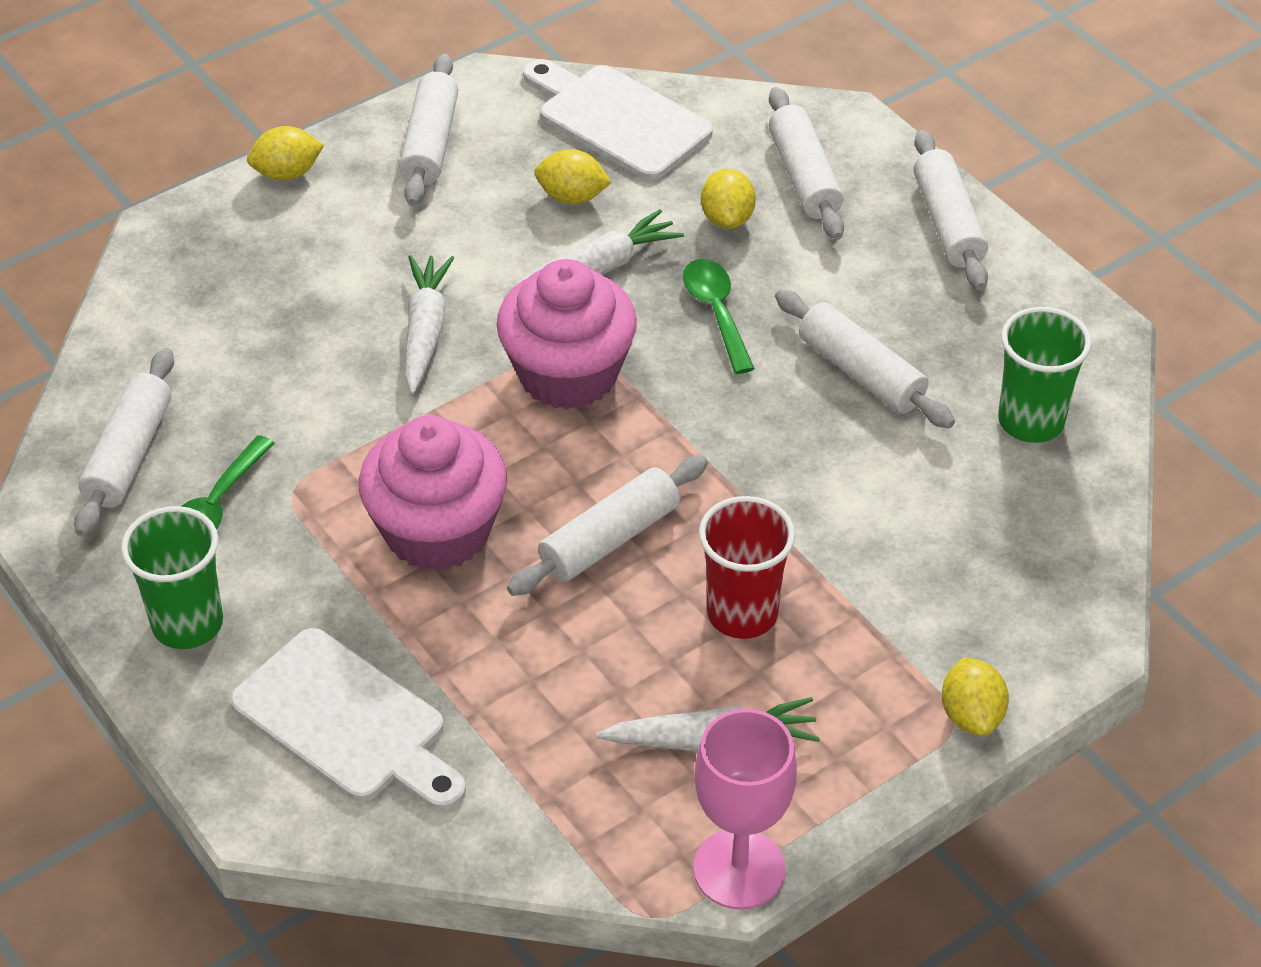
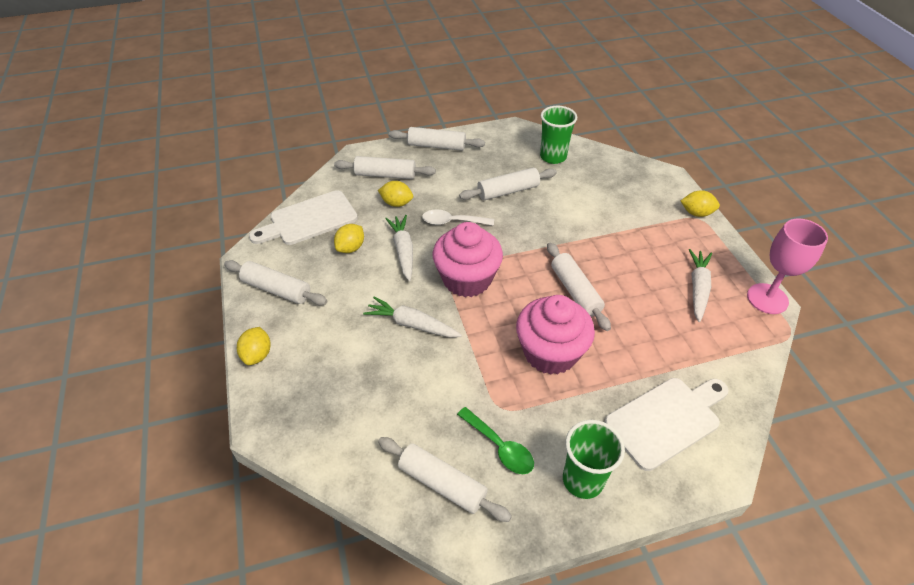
camera: 70 degrees left, 0 degrees up
green spoon [683,259,755,374] -> white spoon [422,210,494,226]
red cup [699,496,795,639] -> none

